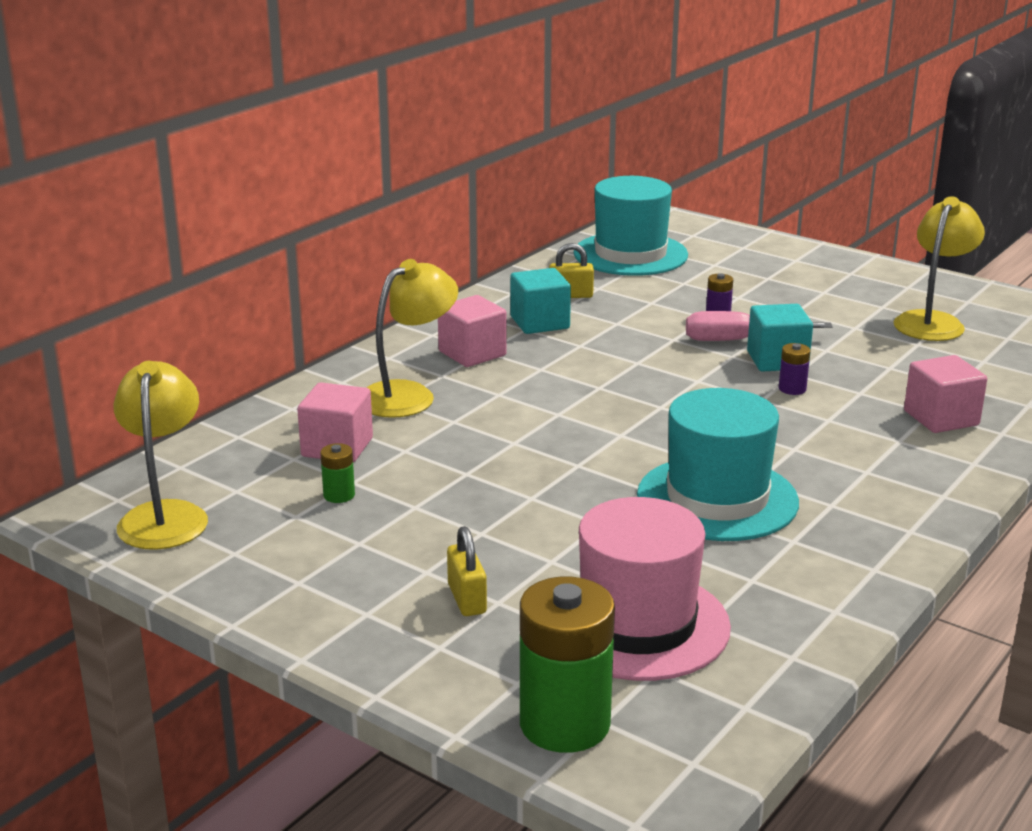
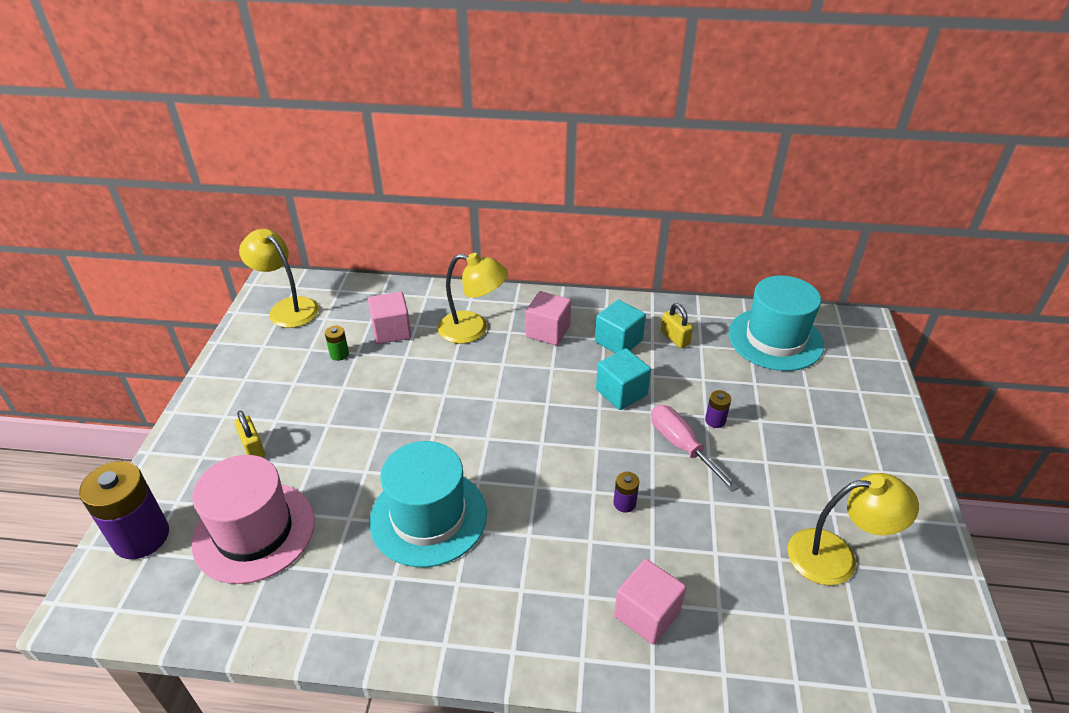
camera: 60 degrees right, 15 degrees up
yellow lamp [113,361,208,550] -> yellow lamp turned 105 degrees counterclockwise [239,229,319,328]
yellow padlock [447,526,487,616] -> yellow padlock turned 75 degrees counterclockwise [234,411,265,458]
green battery [520,577,615,753] -> purple battery [79,461,169,559]
turquoise cube [747,304,813,372] -> turquoise cube moved to [596,348,651,410]

